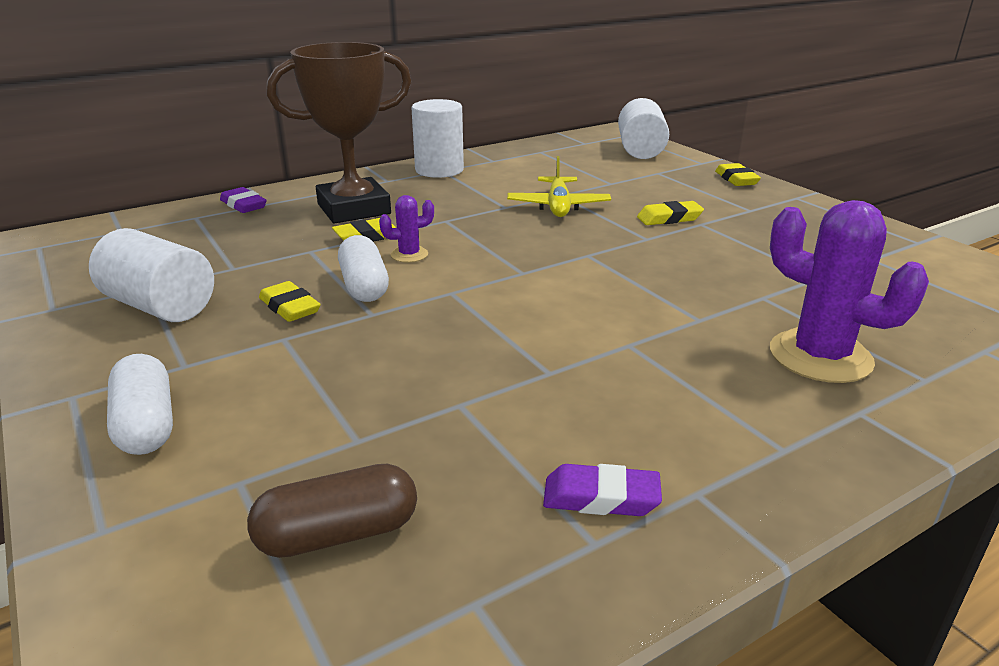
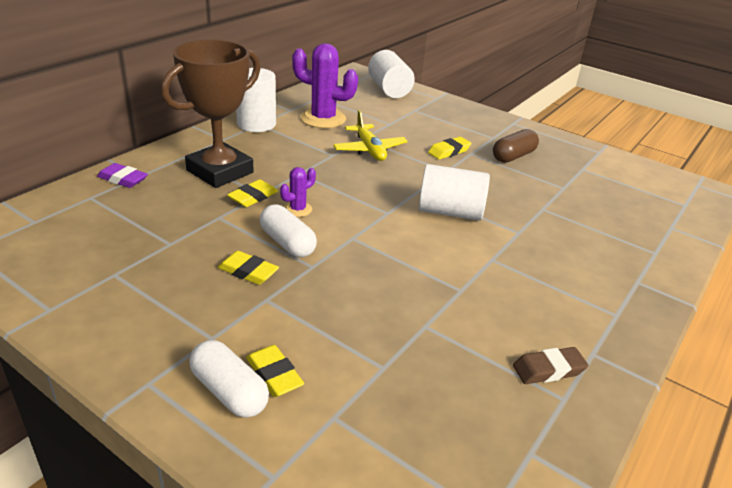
camera: 25 degrees left, 5 degrees up
white cylinder [89,228,214,322] -> white cylinder moved to [419,164,490,221]
brown capsule [247,464,417,558] -> brown capsule moved to [493,129,539,163]
purple eraser [543,464,662,516] -> brown eraser [513,347,588,384]
yellow eraser [715,163,761,186] -> yellow eraser moved to [246,345,304,397]
purple cactus [770,200,929,383] -> purple cactus moved to [292,43,358,128]

